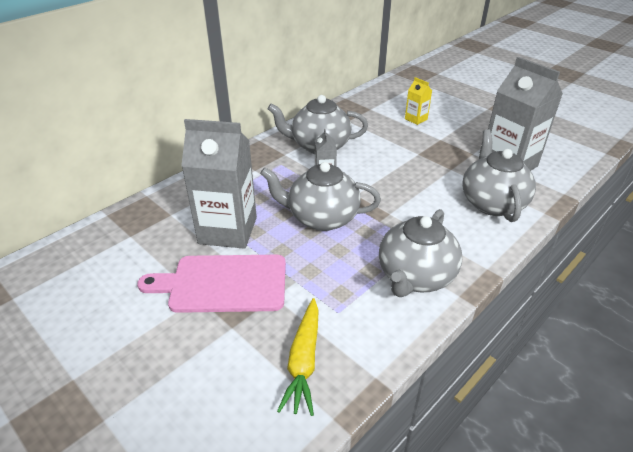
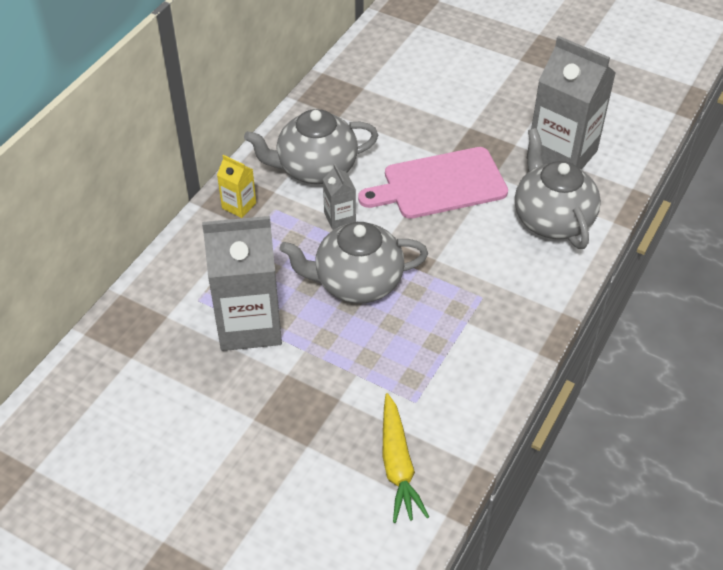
camera: 15 degrees left, 10 degrees up
pink cutting board [137,255,286,313] -> pink cutting board moved to [358,147,508,219]
grey teapot [379,209,462,297] -> none
yellow carton [405,77,432,125] -> yellow carton moved to [217,155,256,218]

